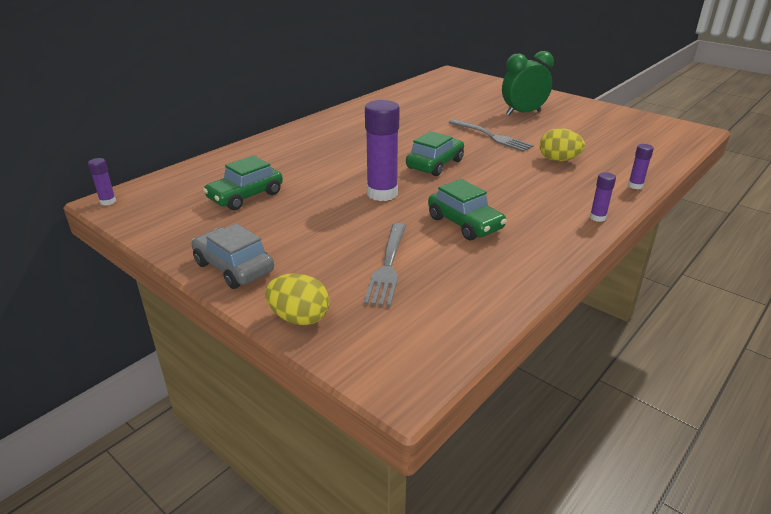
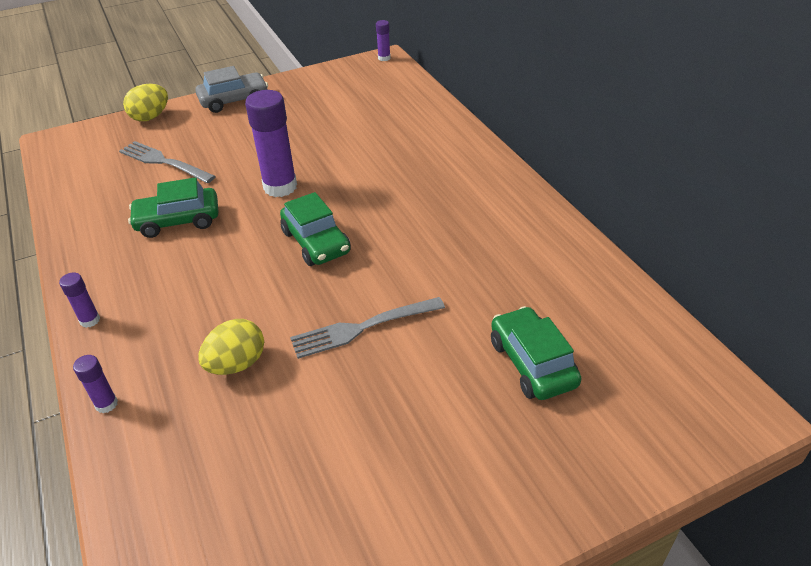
camera: 115 degrees right, 10 degrees up
green car [203,155,283,210] -> green car moved to [491,306,581,400]
green clock [502,51,554,115] -> none

